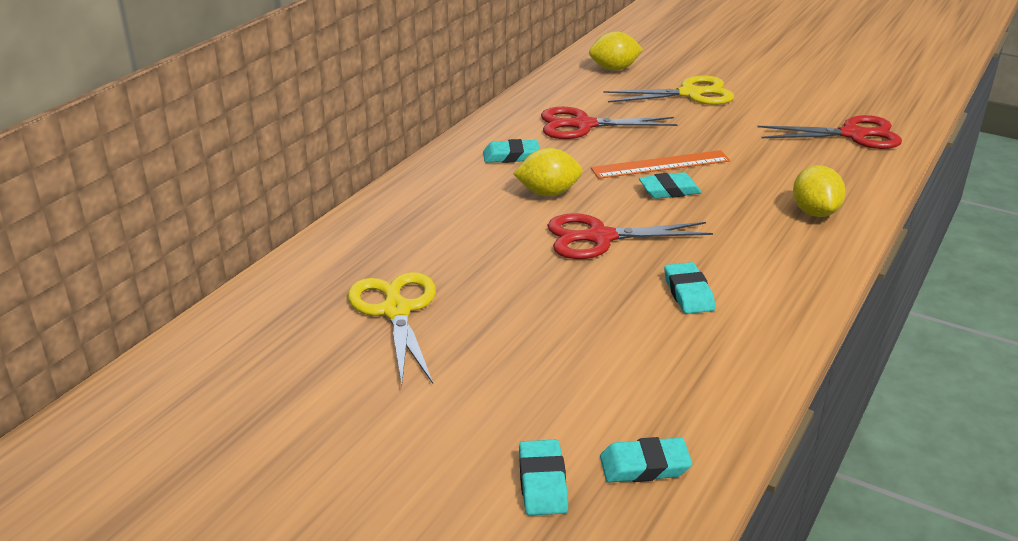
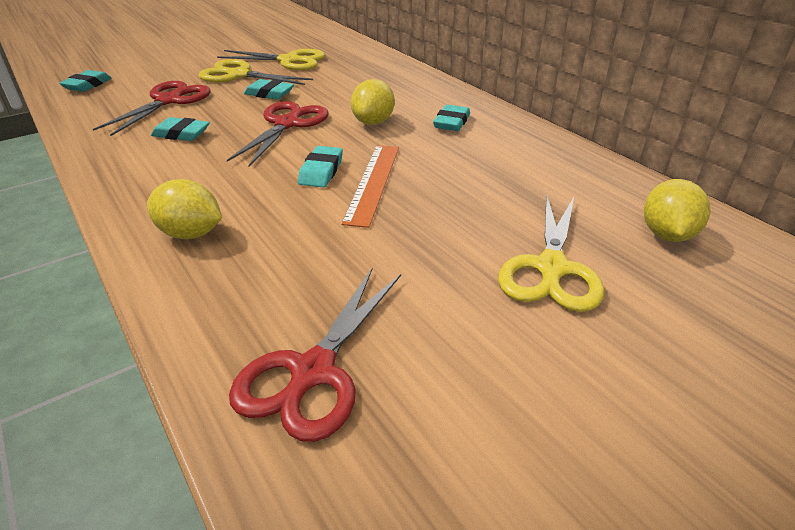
camera: 115 degrees right, 5 degrees up
turquoise eraser [519,440,568,516] -> turquoise eraser moved to [244,79,294,100]
red scissors [541,107,678,139] -> red scissors moved to [93,81,211,136]
none -> yellow scissors [198,59,313,85]

